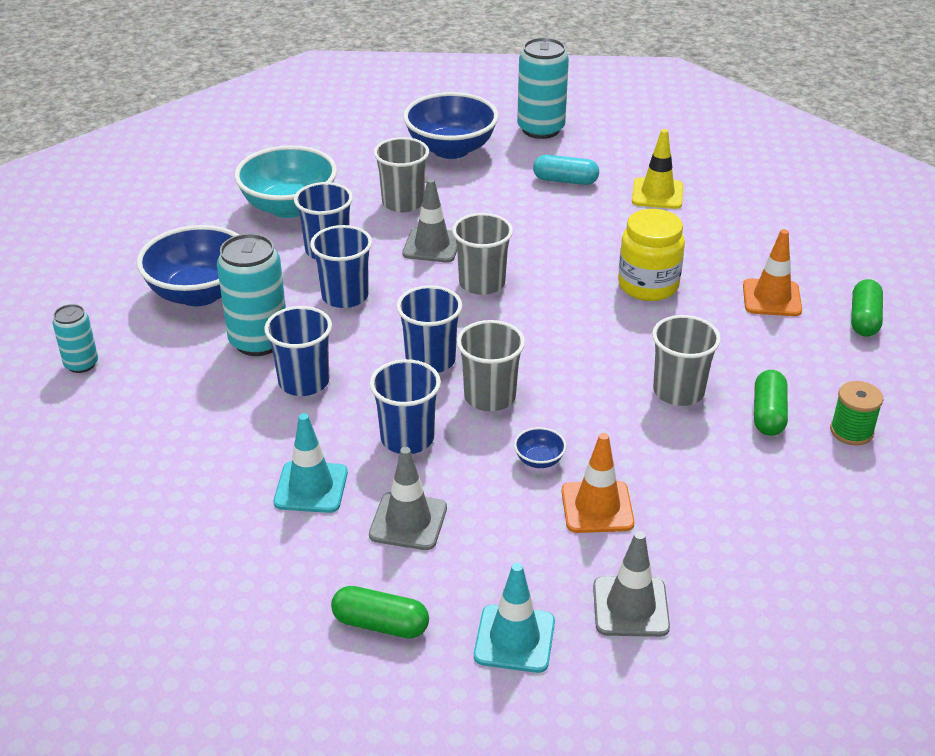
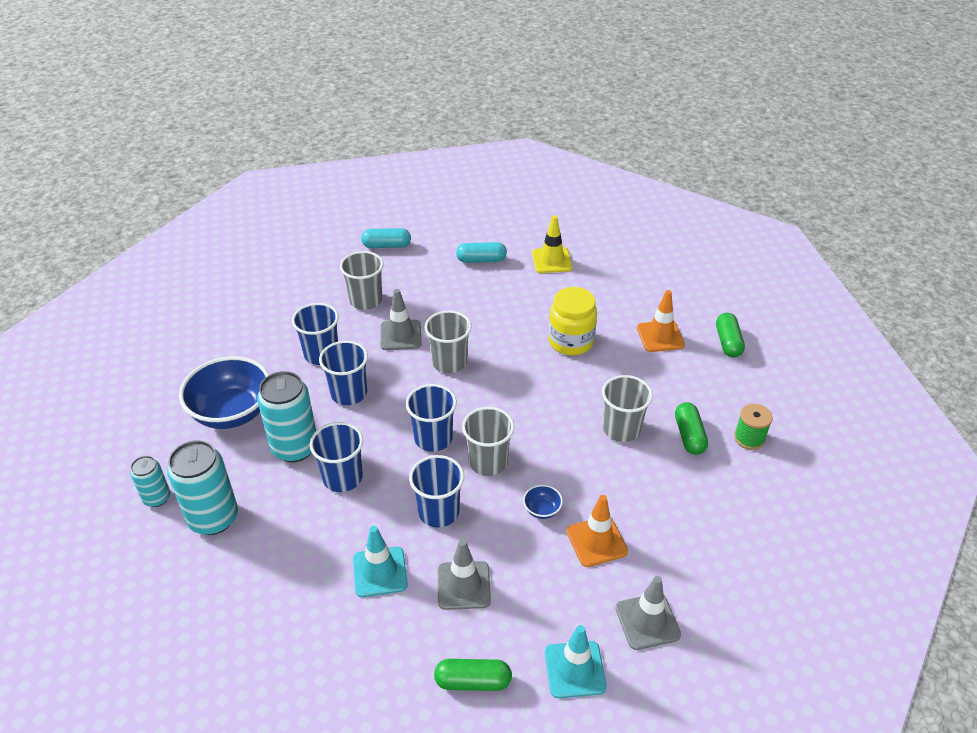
camera: 15 degrees left, 5 degrees up
turquoise bowl [234,145,337,218] -> none
blue bowl [403,92,499,159] -> turquoise capsule [361,228,411,248]
turquoise can [517,38,569,139] -> turquoise can moved to [167,440,238,535]

